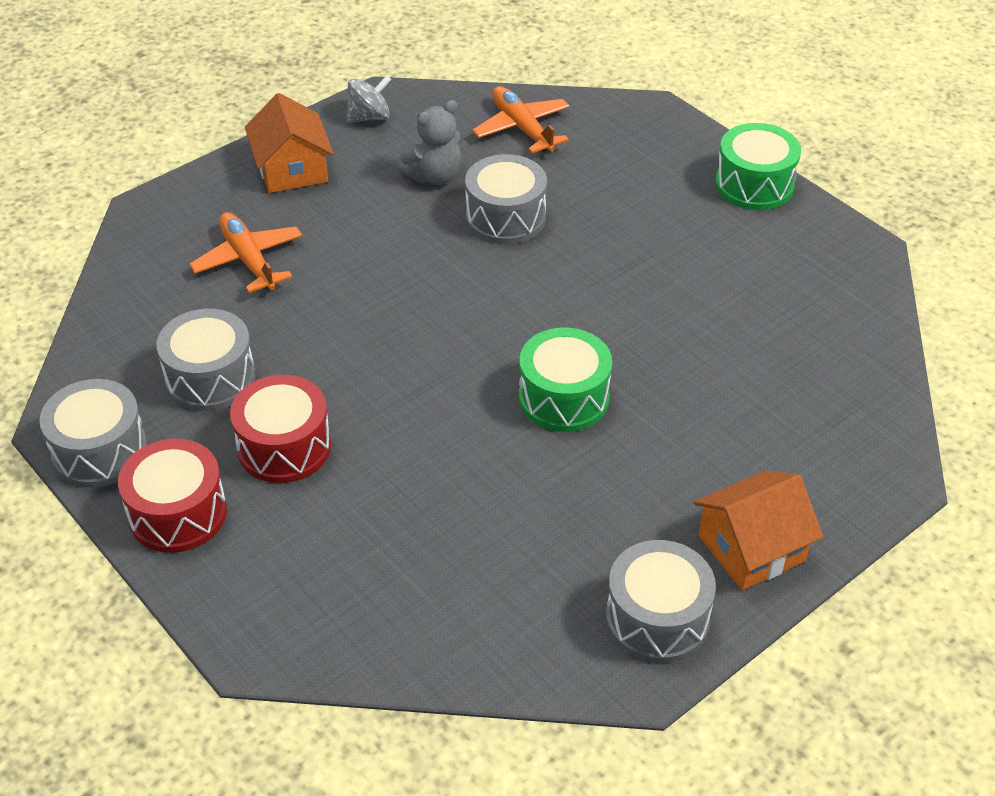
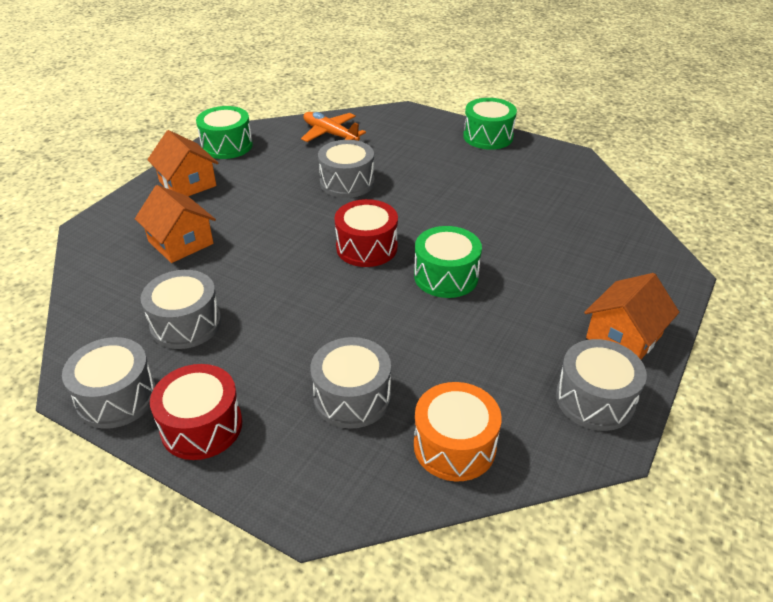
camera: 20 degrees left, 5 degrees down
orange plane [189,212,303,293] -> orange house [135,185,216,263]
red drum [230,375,331,483] -> red drum moved to [334,199,398,267]
grey spinning top [347,75,391,123] -> green drum [196,106,253,159]
grey teddy bear [398,100,462,185] -> none
none -> grey drum [311,337,391,429]
none -> orange drum [414,382,502,482]

